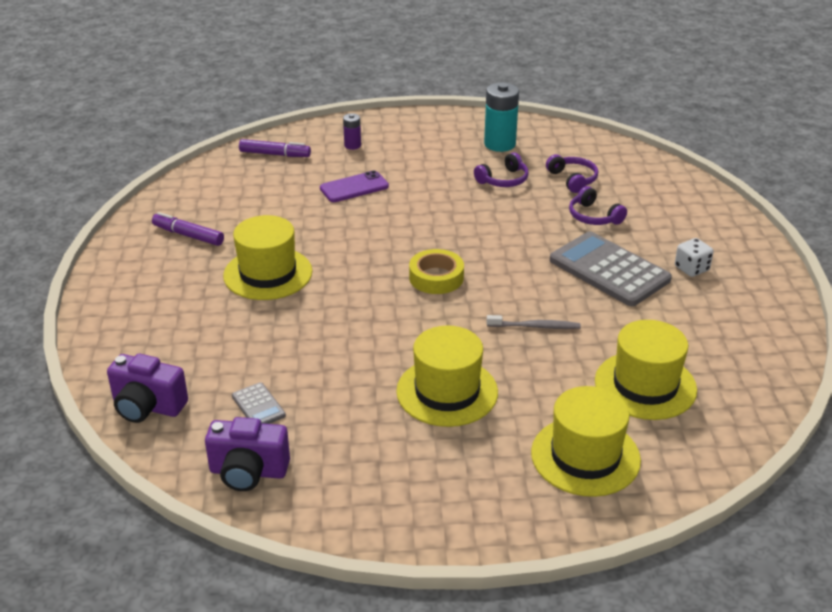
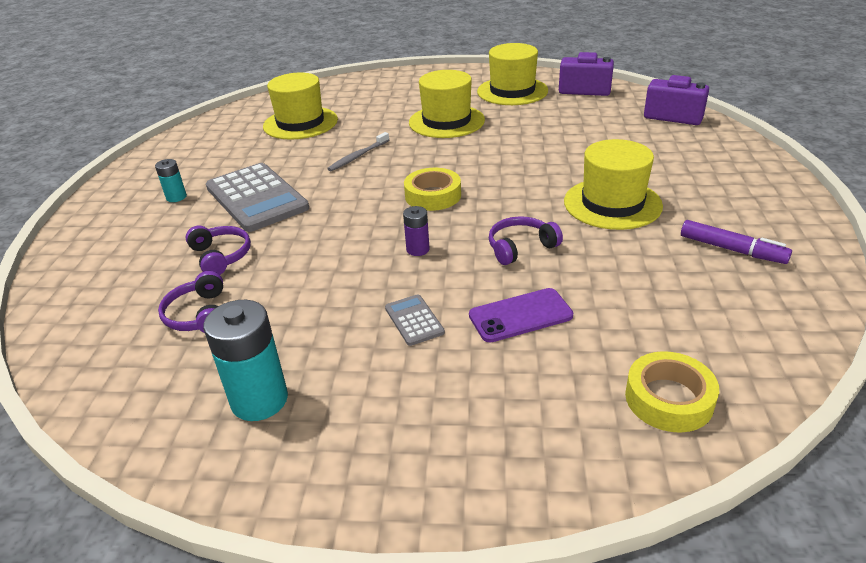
camera: 170 degrees left, 0 degrees up
grey calculator [232,382,286,424] -> grey calculator moved to [385,294,445,346]
purple marker [239,139,311,157] -> yellow tape [625,351,719,433]
purple battery [343,113,361,150] -> purple battery moved to [403,206,430,256]
purple headphones [474,152,529,187] -> purple headphones moved to [489,216,563,265]
grey toothbrush [487,315,581,329] -> grey toothbrush turned 60 degrees counterclockwise [327,132,389,172]
yellow hat [531,386,641,497] -> yellow hat moved to [477,43,548,105]
white dice [675,238,714,277] -> turquoise battery [155,159,187,202]

